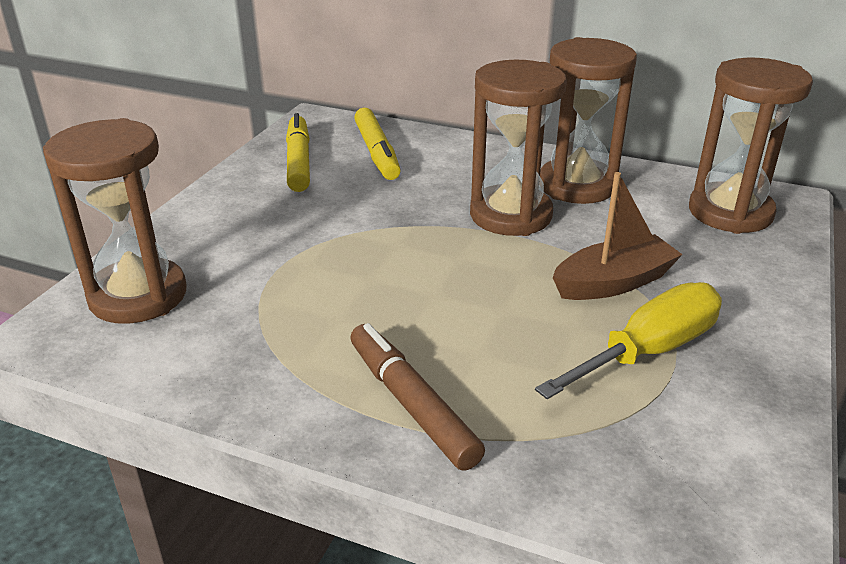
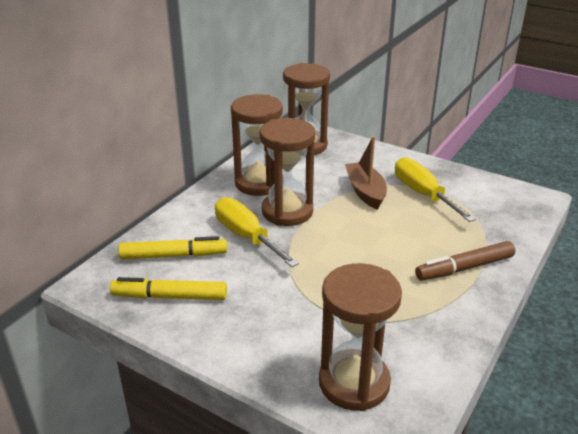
camera: 80 degrees left, 0 degrees up
none -> yellow screwdriver [215,197,299,267]

